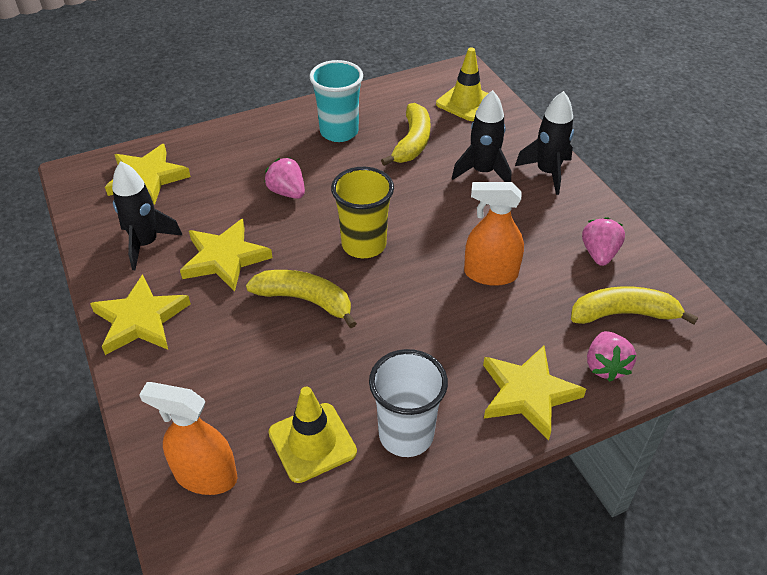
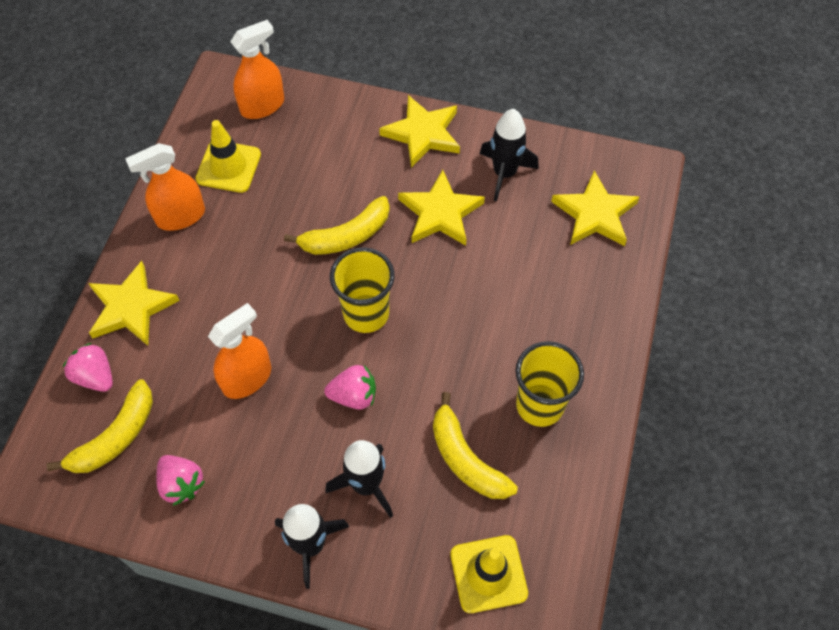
camera: 130 degrees right, 15 degrees up
pink strawberry [264,157,305,199] -> pink strawberry moved to [324,365,376,410]
turquoise cup [310,60,363,142] -> yellow cup [516,341,584,427]
white cup [369,349,448,457] -> orange spray bottle [125,143,205,231]

